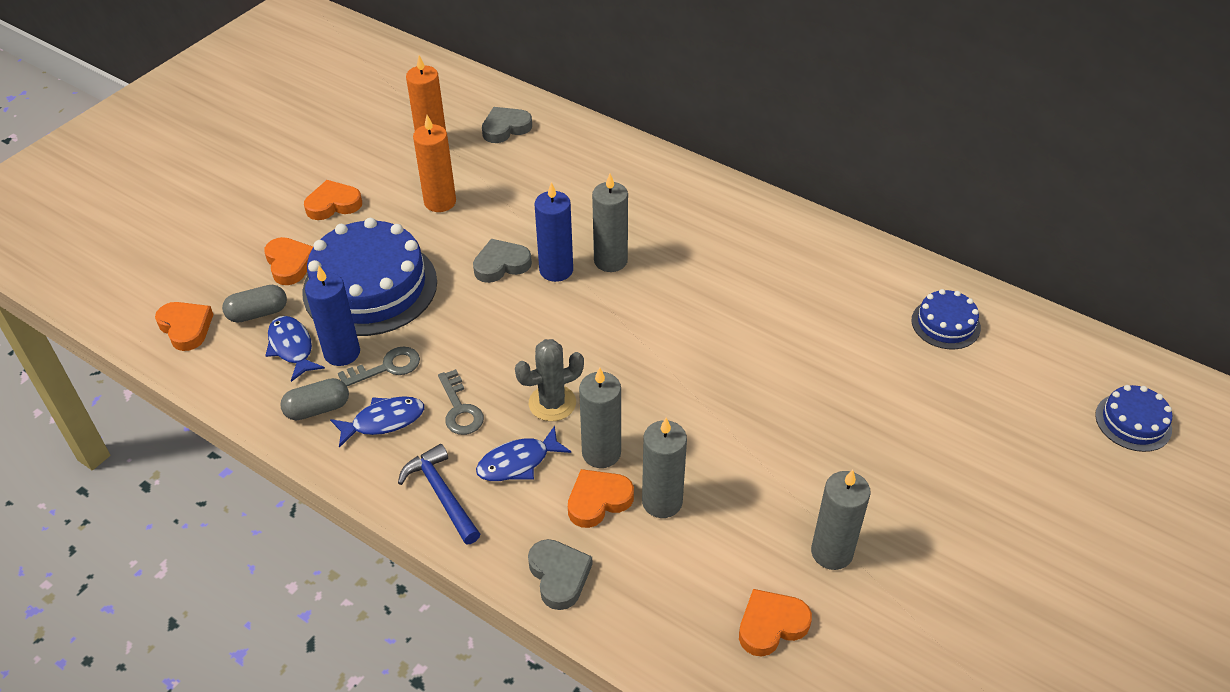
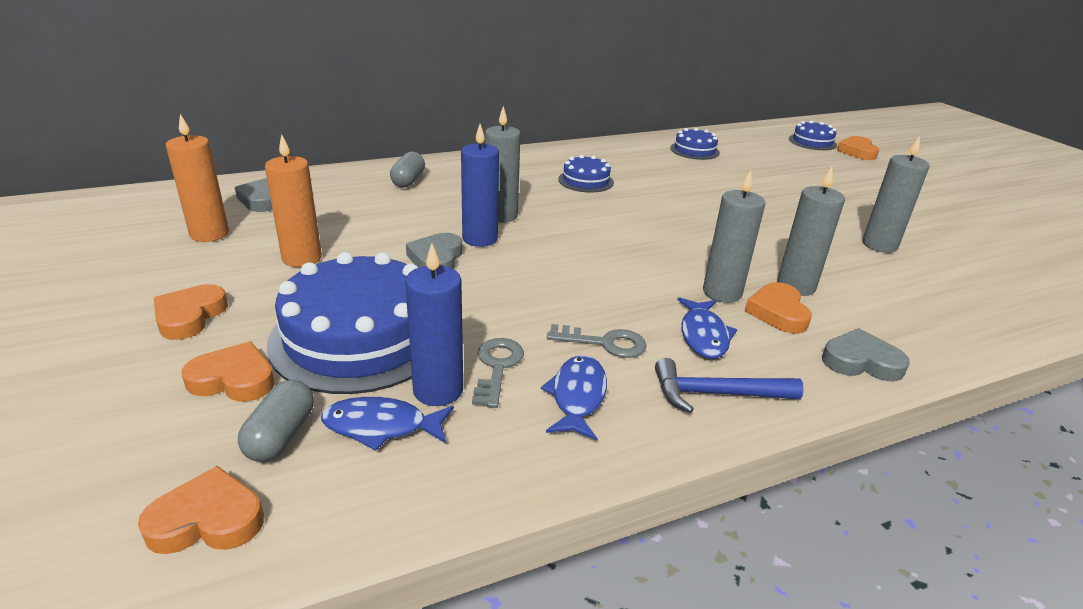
camera: 60 degrees left, 15 degrees down
grey capsule [280,378,349,420] -> grey capsule moved to [390,152,425,187]
grey cactus [515,339,584,421] -> none
orange heart [739,589,812,656] -> orange heart moved to [836,136,879,160]
none -> blue cake [558,155,614,193]

